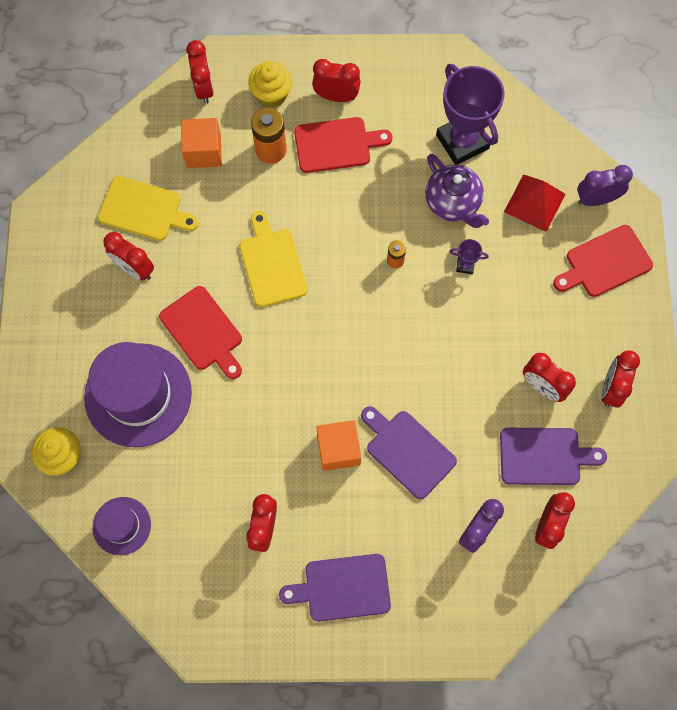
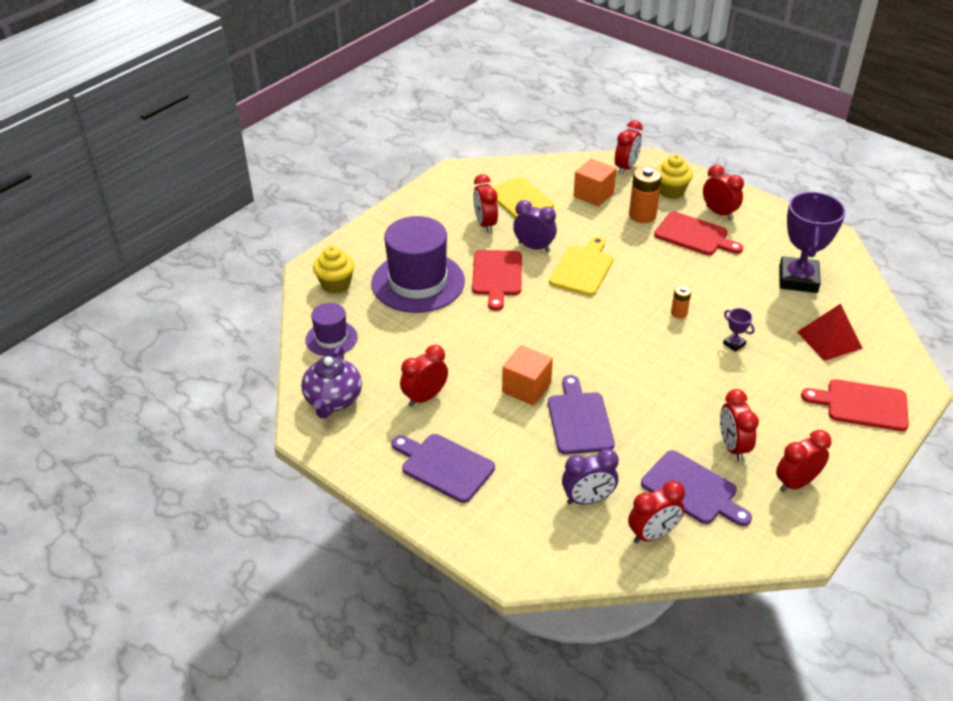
camera: 40 degrees right, 30 degrees down
purple teapot [425,154,489,228] -> purple teapot moved to [301,346,362,418]
purple clock [577,165,633,206] -> purple clock moved to [513,200,557,252]

